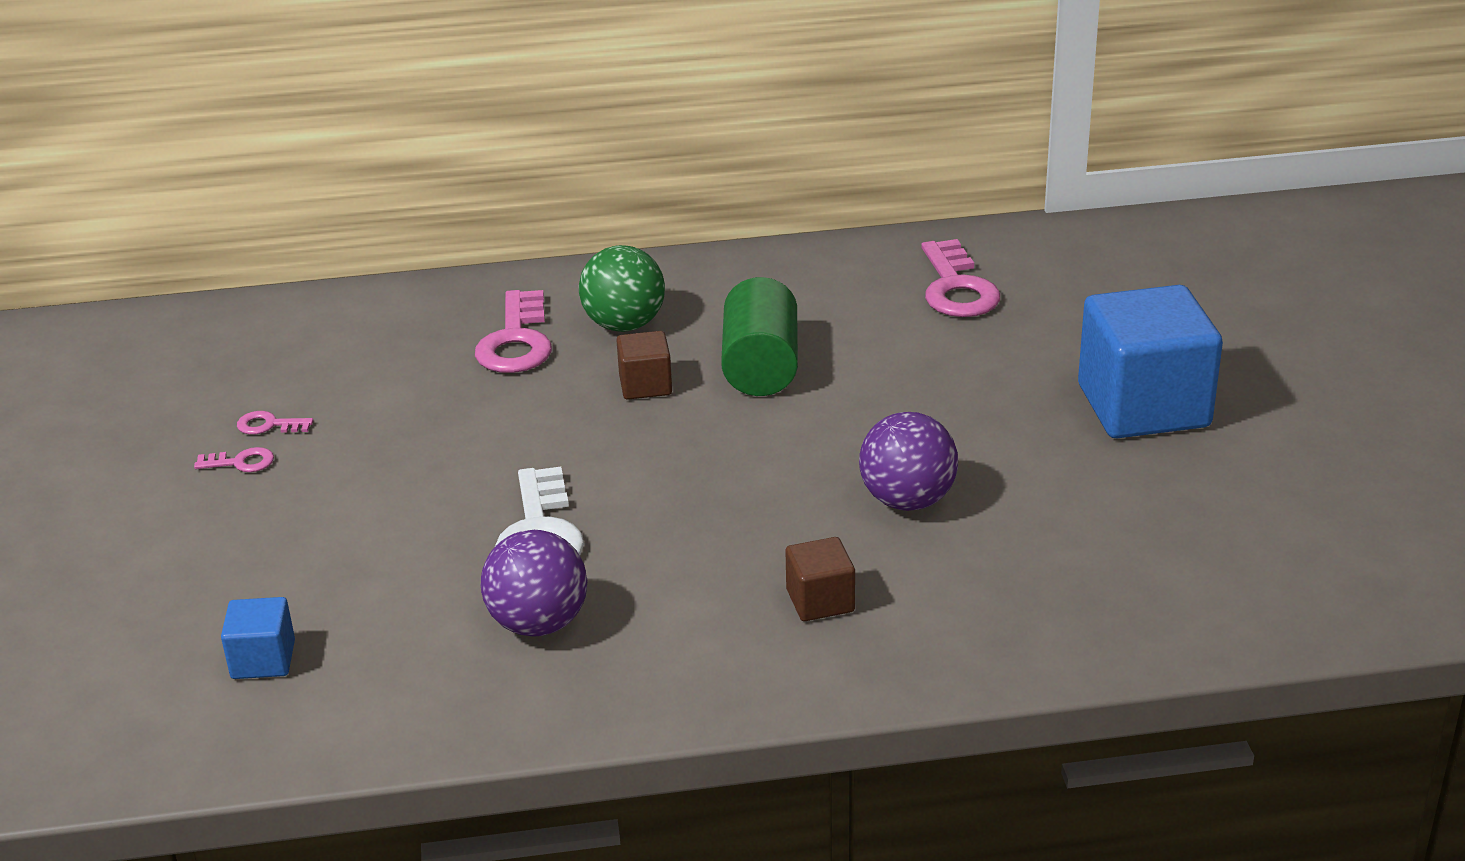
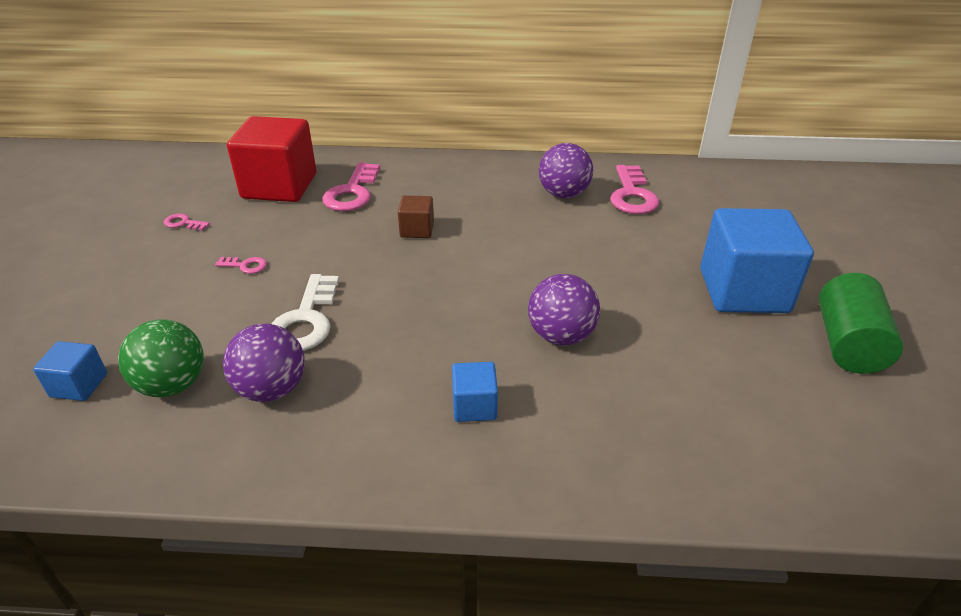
camera: 10 degrees right, 5 degrees up
pink key [194,447,274,472] -> pink key moved to [215,257,267,274]
green ball [579,245,665,332] -> green ball moved to [118,319,204,397]
green cylinder [721,277,798,396] -> green cylinder moved to [819,273,903,374]
brown cube [786,537,855,621] -> blue cube [452,362,498,422]
none -> red cube [227,116,316,202]
none -> purple ball [539,143,593,198]

